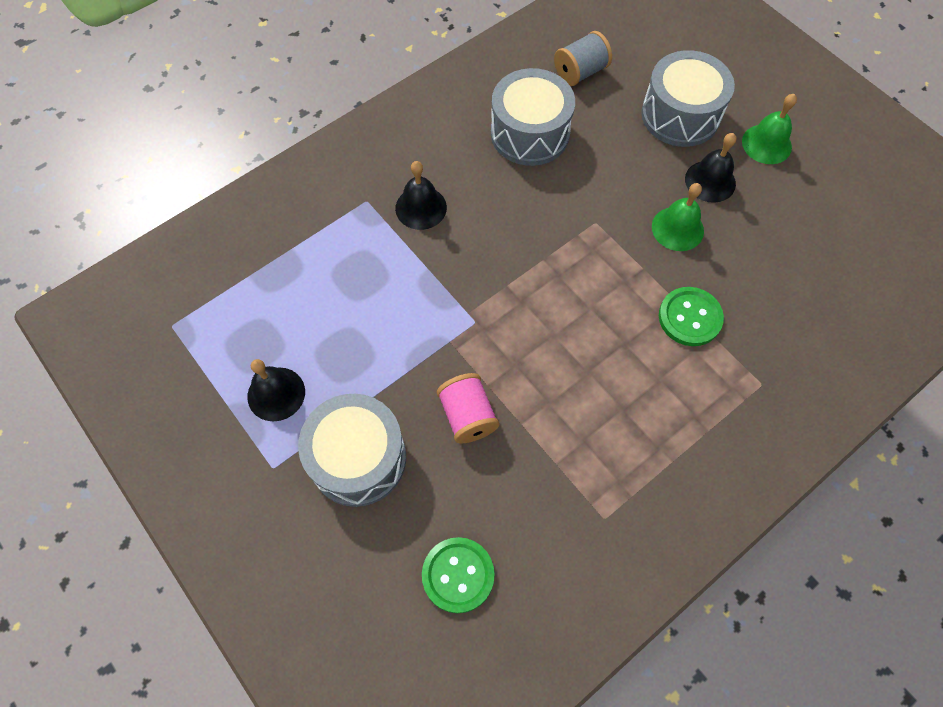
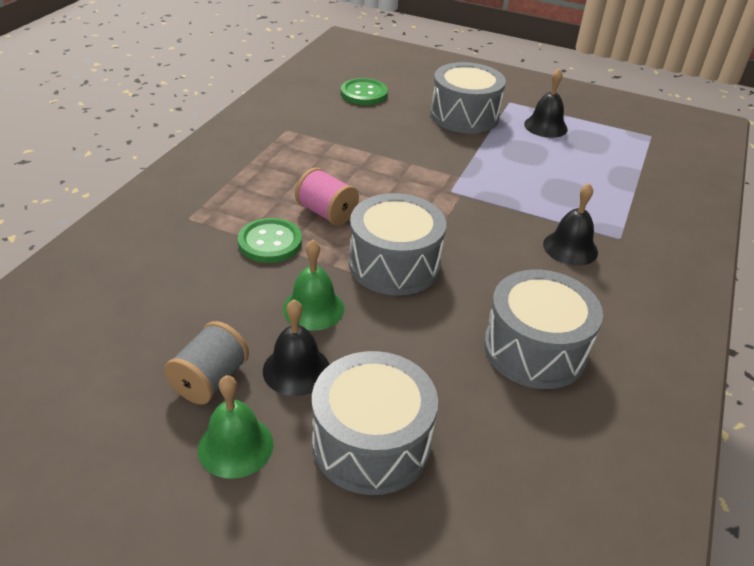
camera: 150 degrees right, 25 degrees down
pink spool [437,373,499,444] -> pink spool moved to [295,168,359,226]
grey spool [554,31,612,86] -> grey spool moved to [164,321,249,404]
none -> grey drum [349,193,446,296]

